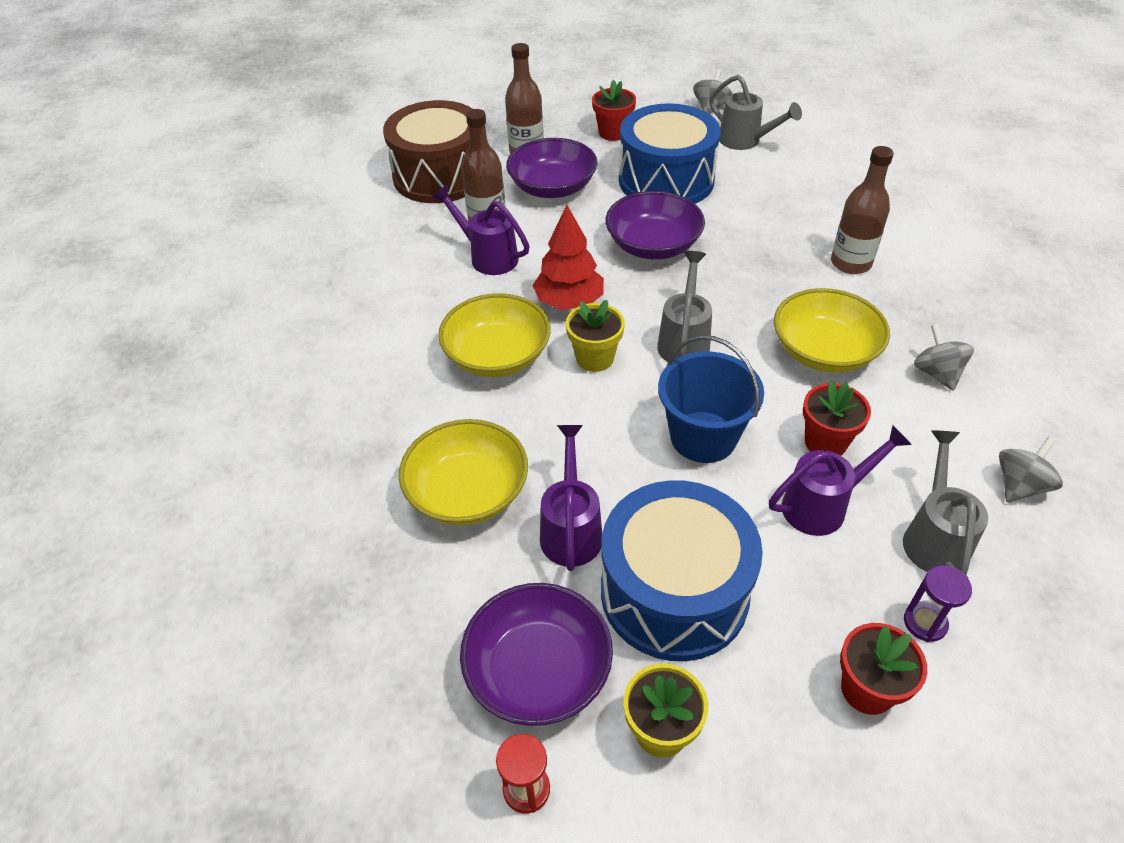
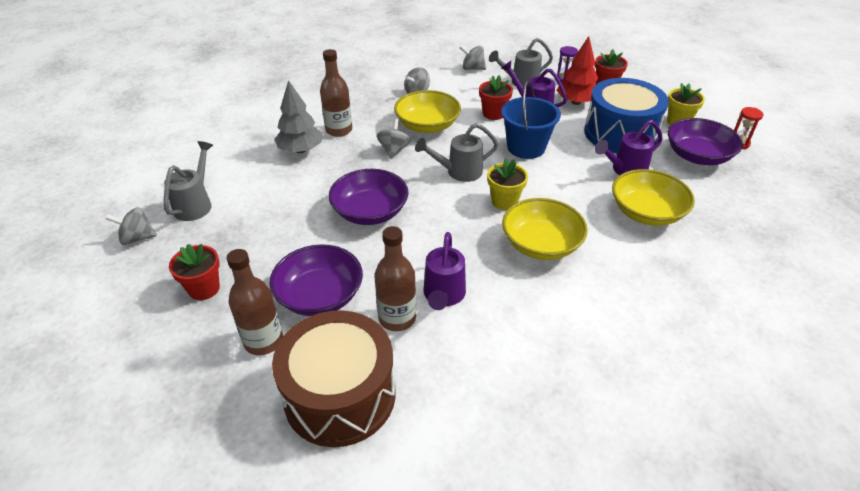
camera: 120 degrees left, 5 degrees down
red tree [532,205,604,310] -> red tree moved to [556,36,598,105]
blue drum [619,103,721,204] -> none
none -> grey tree [274,80,323,153]
none -> grey spinning top [377,119,411,159]

